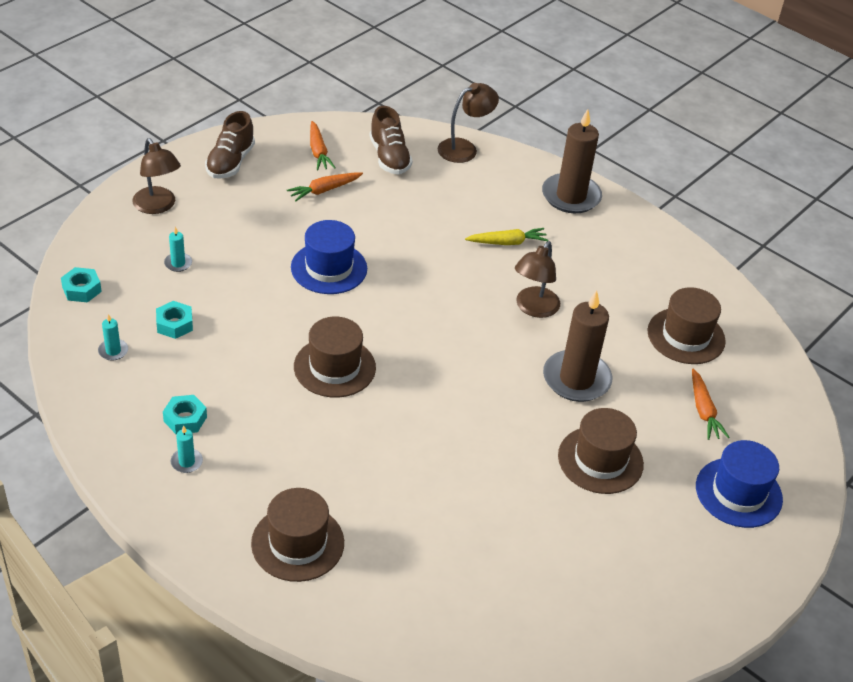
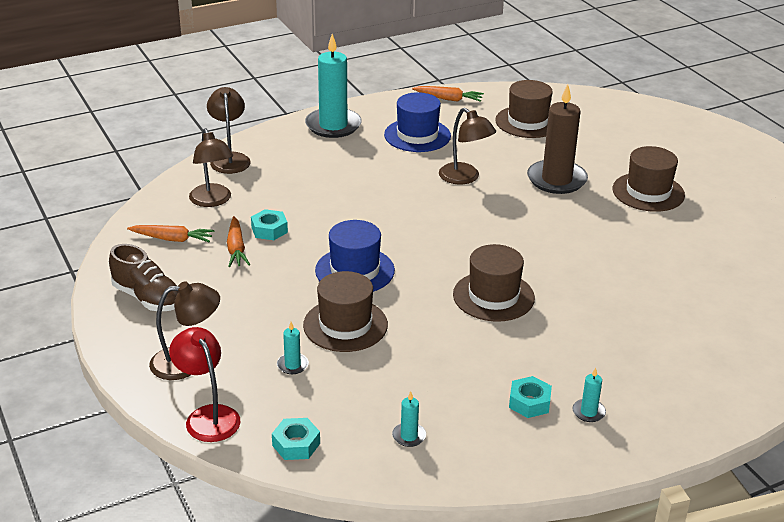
camera: 65 degrees left, 10 degrees down
turquoise nut [156,301,193,339] -> turquoise nut moved to [251,209,288,240]
brown hat [251,488,344,582] -> brown hat moved to [303,271,388,352]
brown shoe [370,106,413,174] -> brown lamp [189,128,233,207]
yellow carrot [465,228,549,245] -> none
brown candle [542,109,602,213] -> turquoise candle [305,34,362,138]
orange carrot [692,369,730,440] -> orange carrot moved to [412,86,484,102]
blue hat [696,440,783,528] -> blue hat moved to [384,92,451,152]
none -> red lamp [169,327,240,442]

